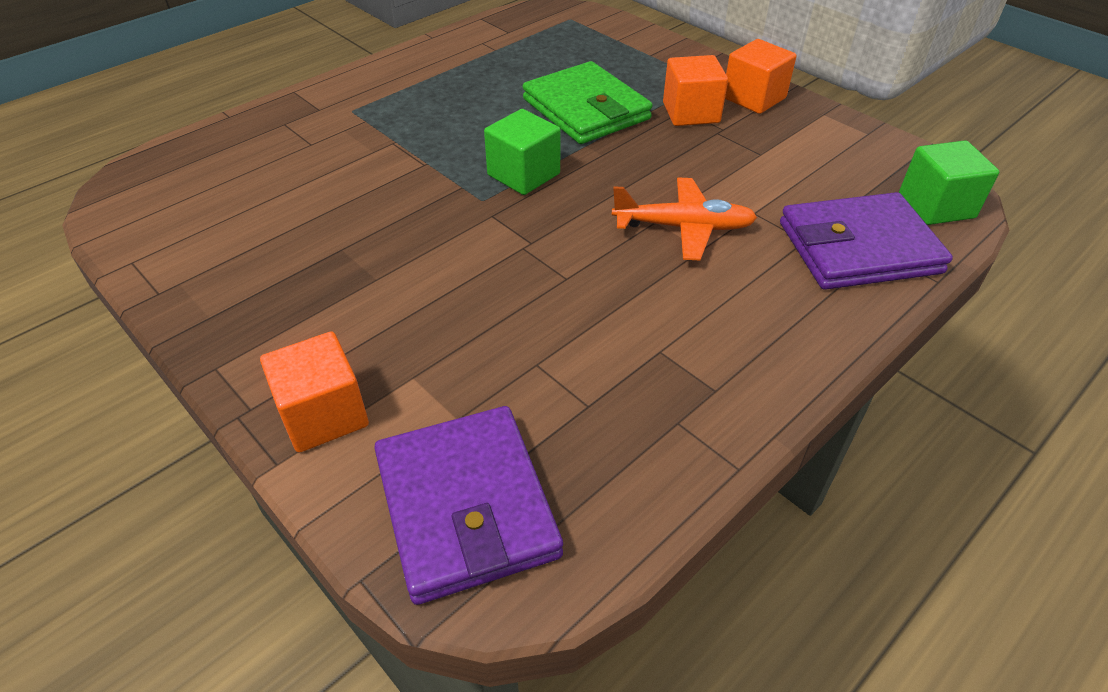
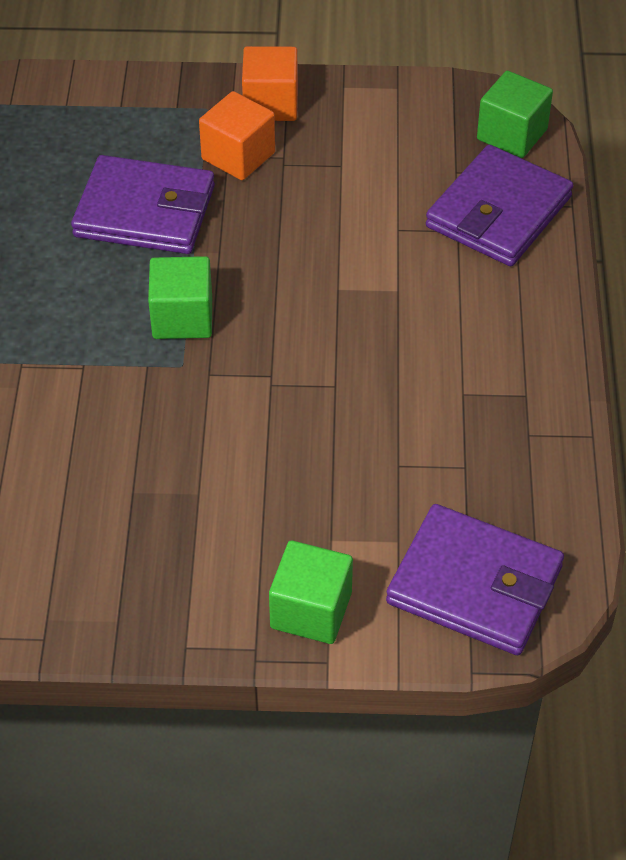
camera: 45 degrees left, 5 degrees up
orange cube [260,331,369,453] -> green cube [269,540,353,644]
green wallet [523,61,653,144] -> purple wallet [71,155,215,254]
orange plane [612,178,757,260] -> none

